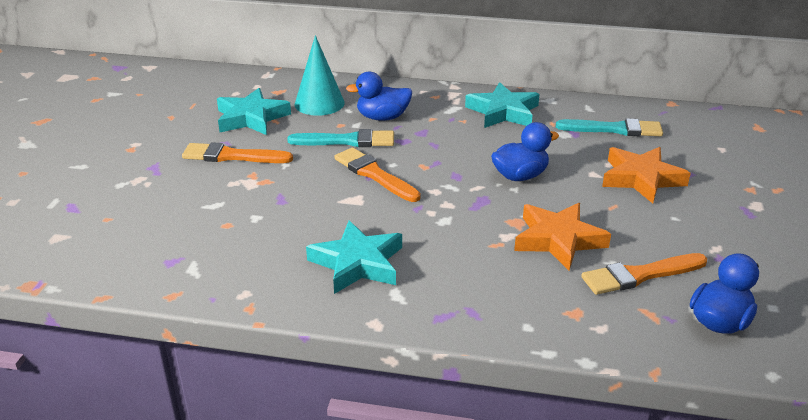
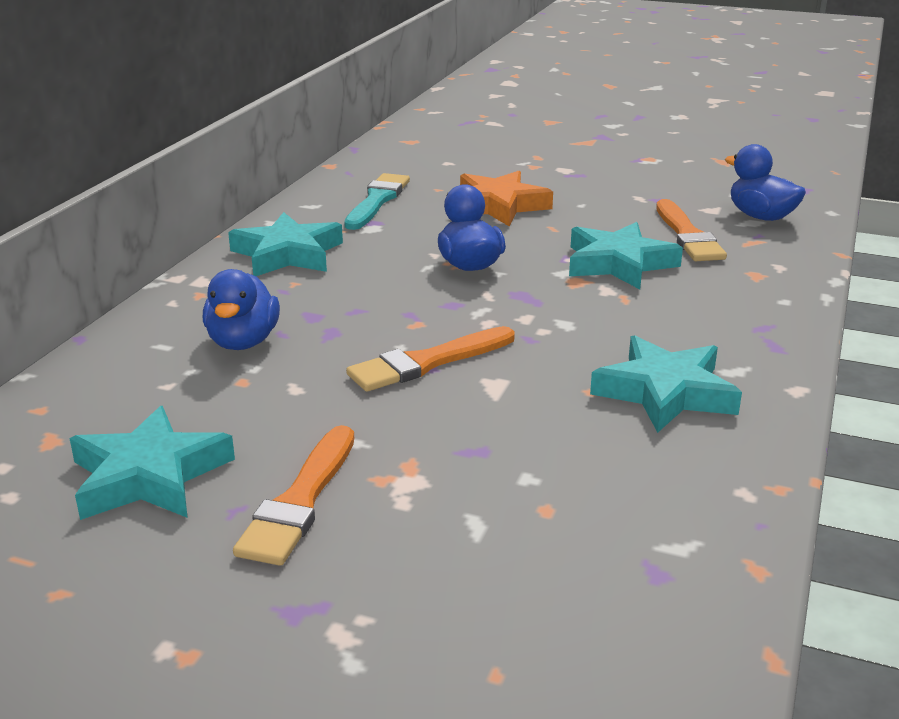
camera: 80 degrees left, 5 degrees down
turquoise brush [287,129,394,147] -> none
turquoise cone [295,35,345,116] -> none
orange star [514,203,611,271] -> turquoise star [569,222,683,289]

